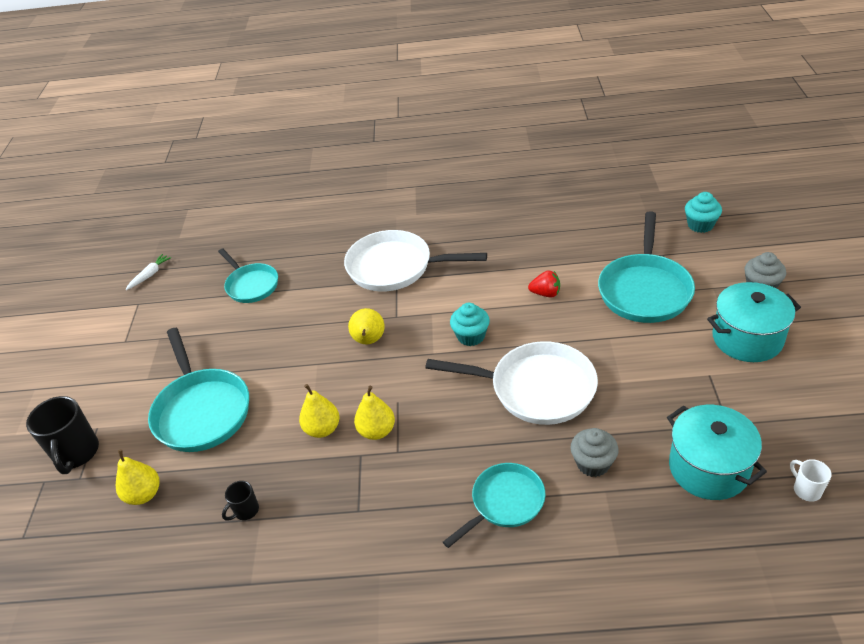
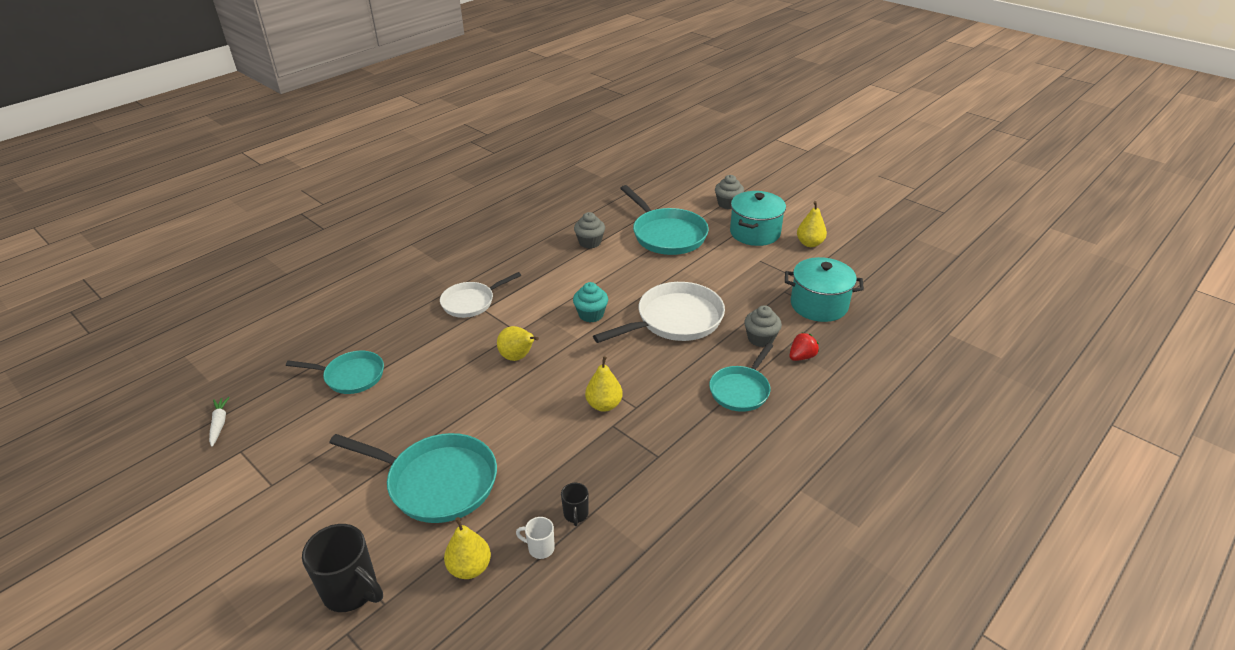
camera: 50 degrees left, 5 degrees down
yellow pear [299,384,339,438] -> yellow pear moved to [797,201,827,247]
white pan [344,230,487,292] -> white pan [440,272,521,318], size x0.63
turquoise pan [443,463,546,548] -> turquoise pan turned 150 degrees counterclockwise [709,343,773,412]
red strawberry [528,270,560,297] -> red strawberry moved to [789,332,819,361]
turquoise cupcake [685,192,722,233] -> none
white mug [790,459,832,502] -> white mug moved to [516,517,555,559]
none -> grey cupcake [574,212,605,249]

